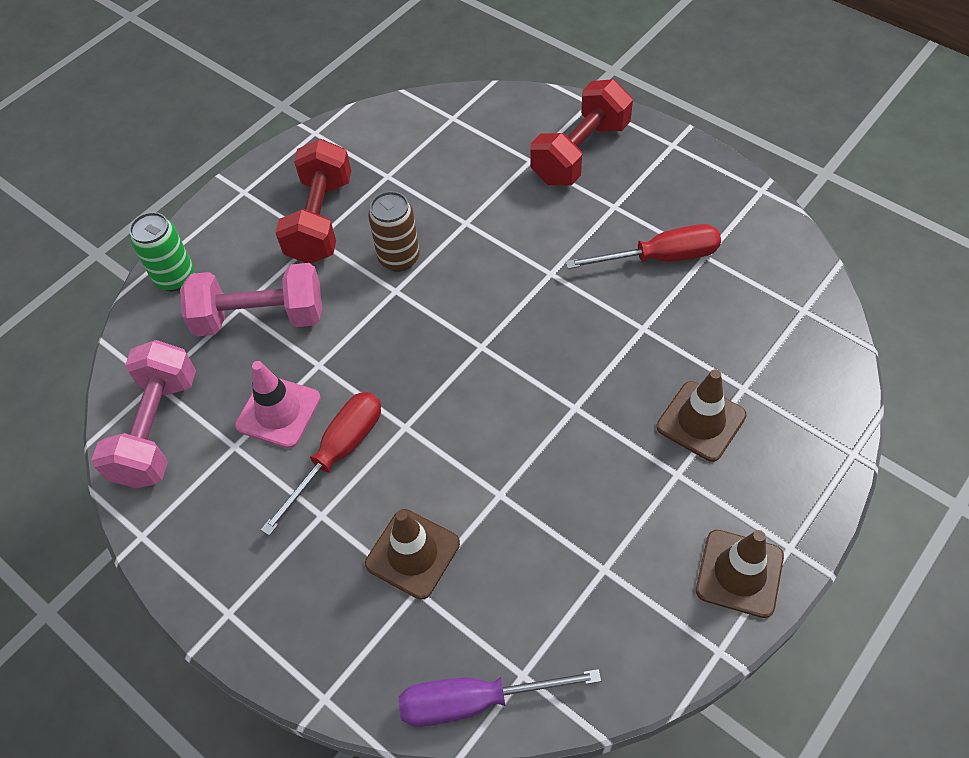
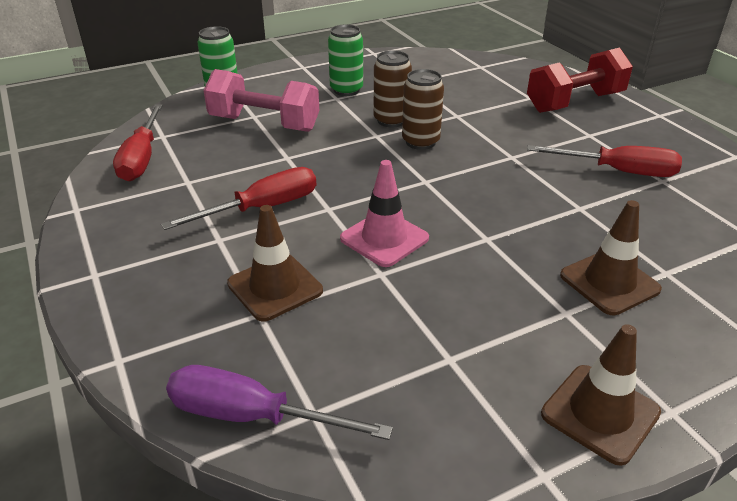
camera: 20 degrees right, 20 degrees down
pink dumbbell [91,340,196,489] -> red screwdriver [113,104,163,181]
pink traffic cone [235,361,321,448] -> pink traffic cone moved to [340,160,429,267]
red dumbbell [275,139,351,263] -> green can [328,24,363,96]
none -> brown can [402,69,444,150]

